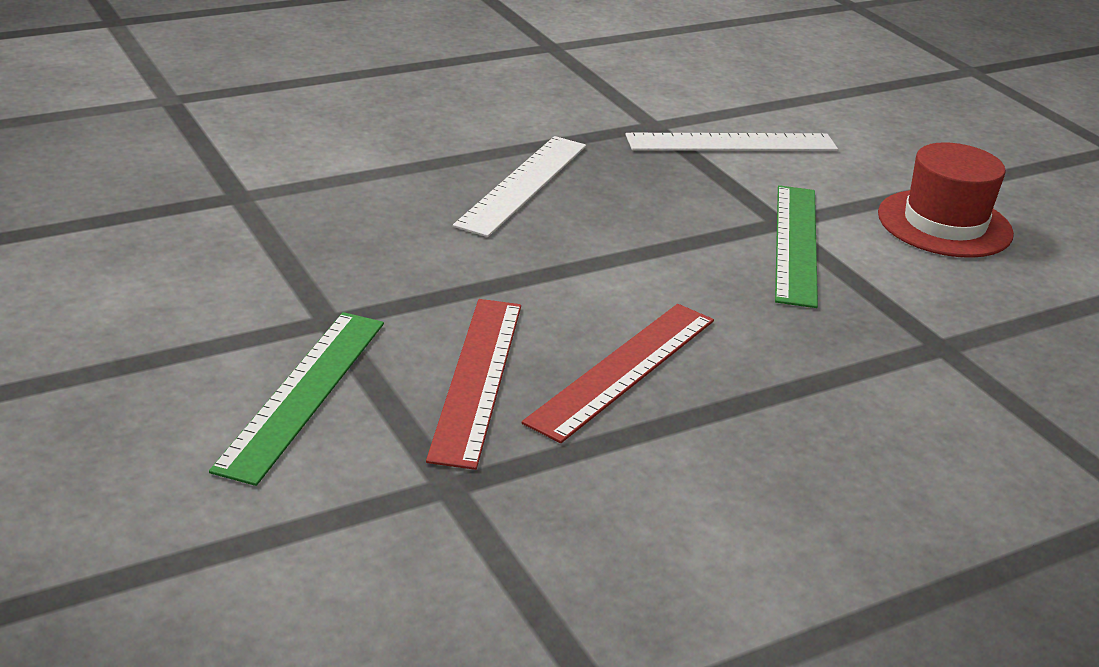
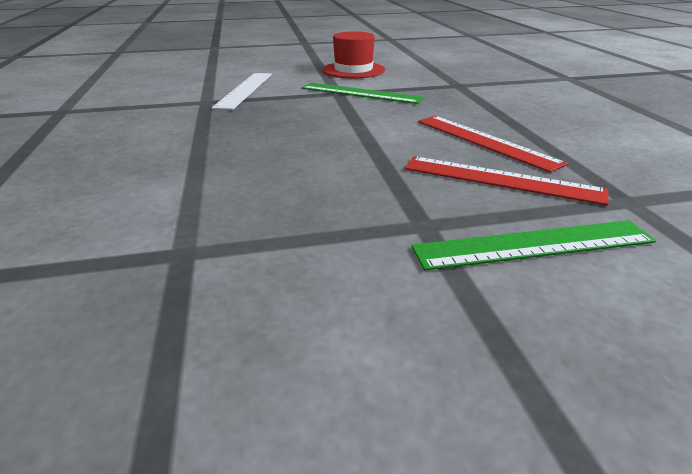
camera: 70 degrees left, 0 degrees up
green ruler [209,312,384,486] -> green ruler turned 45 degrees counterclockwise [411,220,656,271]
white ruler [453,136,586,237] -> none

